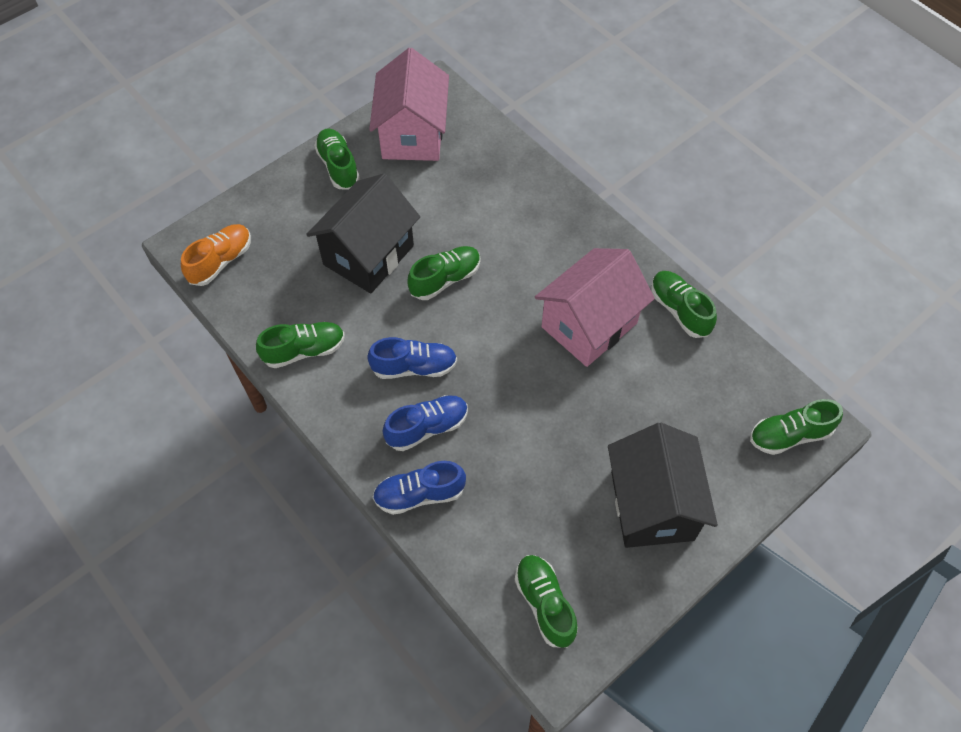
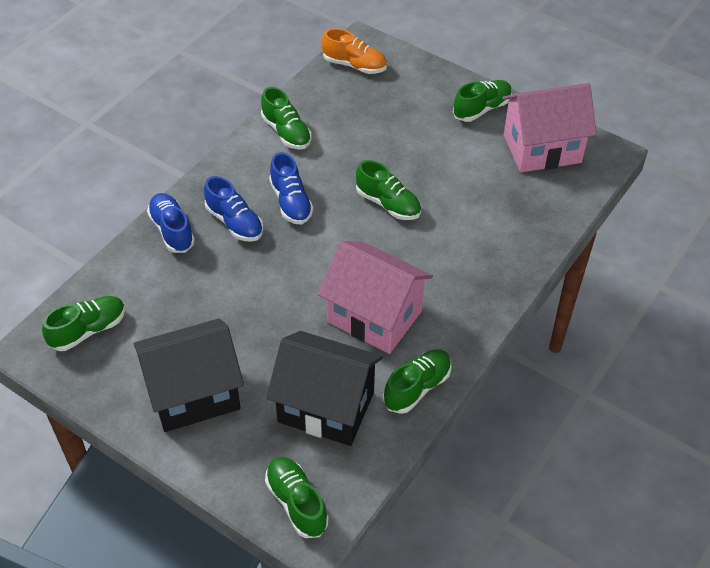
camera: 75 degrees right, 10 degrees down
black house [306,173,420,293] -> black house moved to [266,331,383,446]

